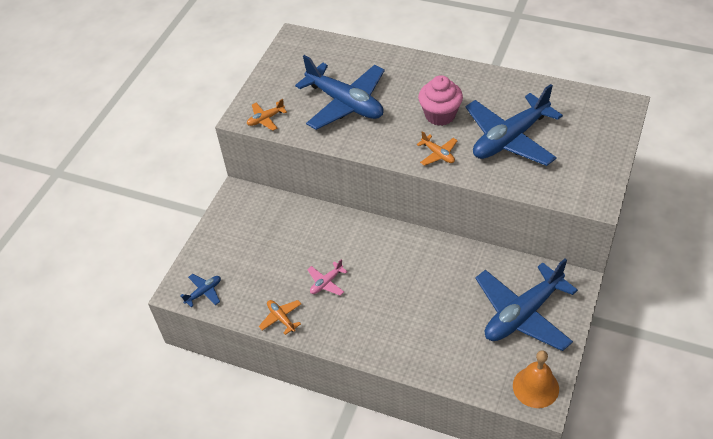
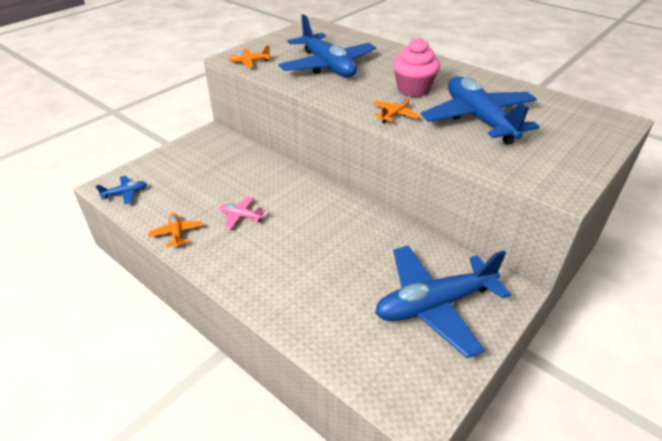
camera: 15 degrees right, 10 degrees down
pink plane [307,259,348,296] -> pink plane turned 45 degrees clockwise [219,197,265,229]
orange plane [417,131,458,166] -> orange plane turned 120 degrees counterclockwise [372,98,420,124]
blue plane [466,84,563,166] -> blue plane turned 90 degrees clockwise [421,77,539,145]
orange bell [513,350,559,408] -> none

